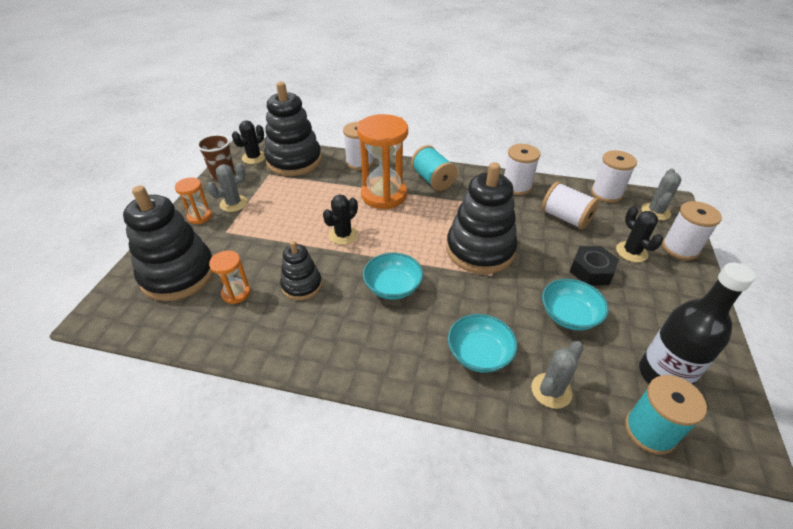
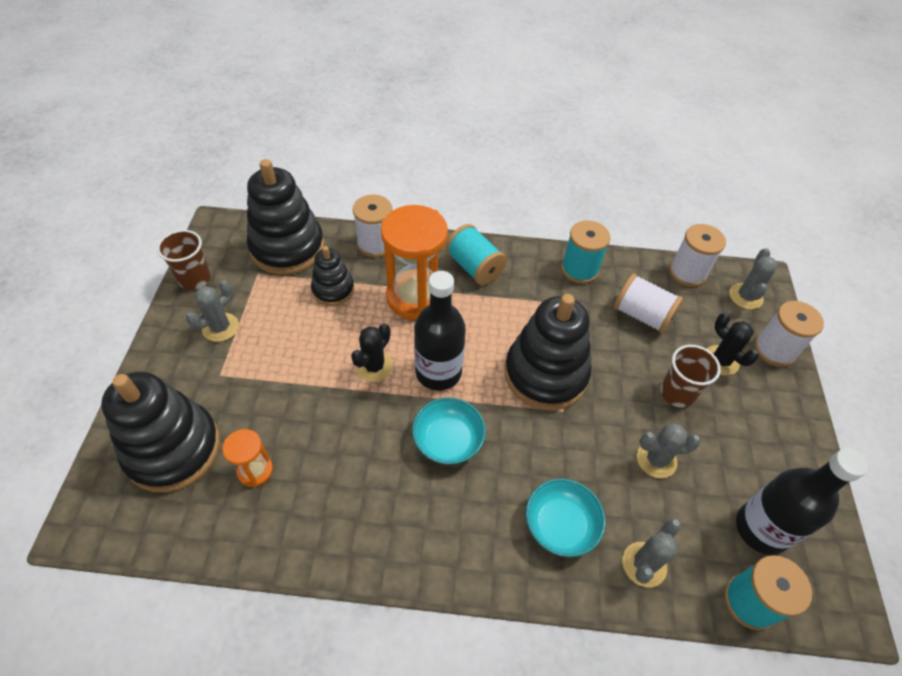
camera: 10 degrees left, 10 degrees up
orange hourglass [175,178,212,224] -> none
black cactus [232,120,265,164] -> none
black stacking toy [280,241,322,300] -> black stacking toy moved to [311,246,354,306]
white spool [504,144,540,195] -> turquoise spool [561,220,610,284]
turquoise bowl [542,279,609,330] -> grey cactus [637,423,701,478]
black nut [570,246,619,285] -> brown cup [660,345,721,408]
none -> black bottle [414,271,466,390]

